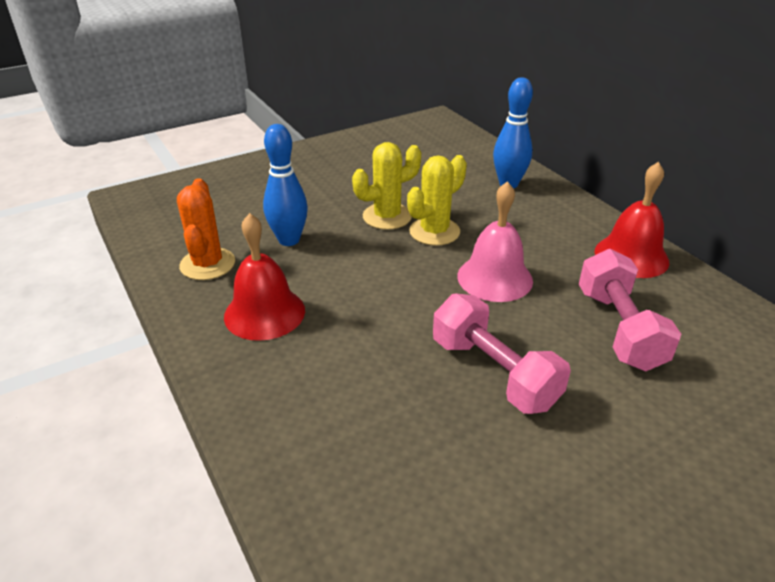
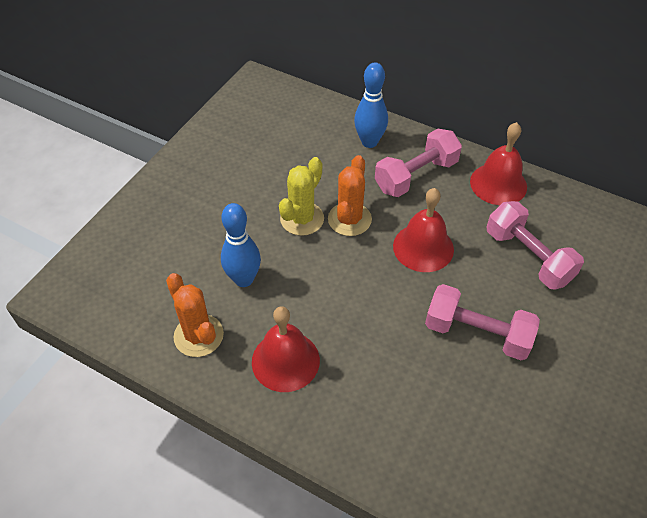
camera: 30 degrees left, 15 degrees up
yellow cactus [407,155,467,246] -> orange cactus [328,155,372,236]
pink bell [457,181,533,302] -> red bell [393,188,454,272]
none -> pink dumbbell [375,129,462,197]

